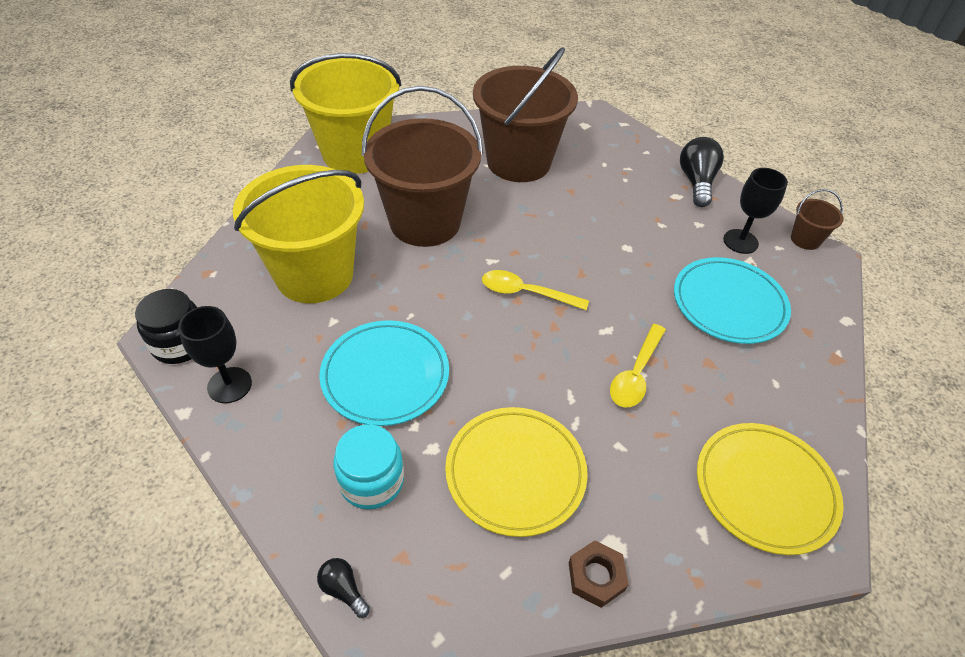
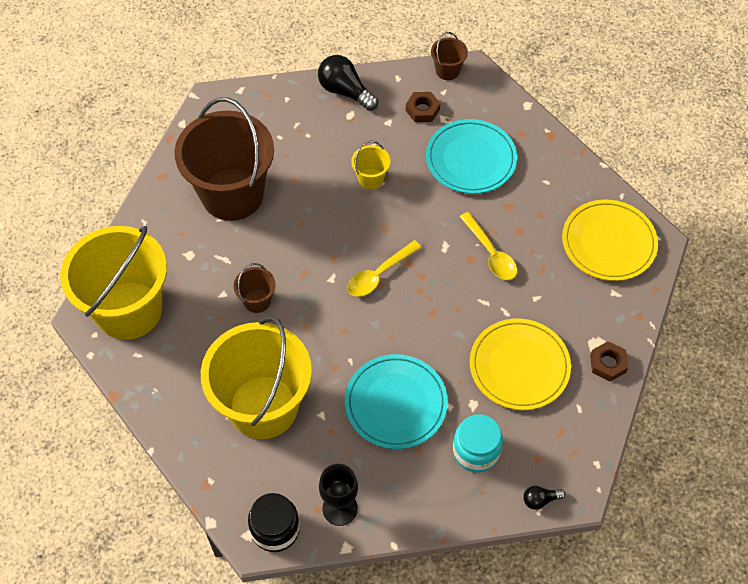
camera: 55 degrees left, 10 degrees up
brown bucket [361,86,483,247] -> brown bucket [234,263,275,313], size x0.41
black goblet [723,168,788,254] -> brown nut [405,92,440,122]
none -> yellow bucket [351,141,391,190]

